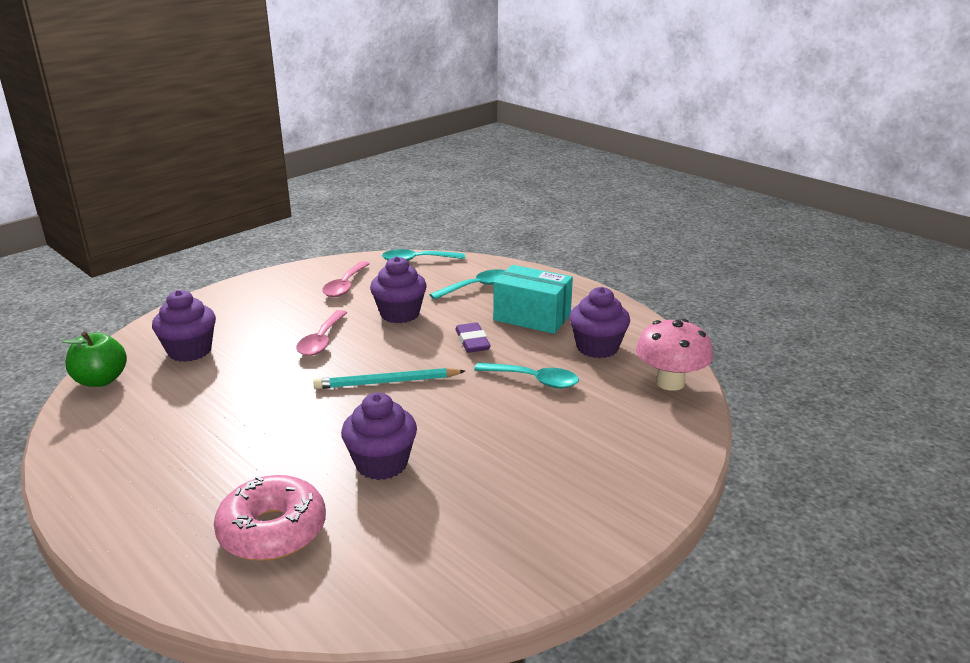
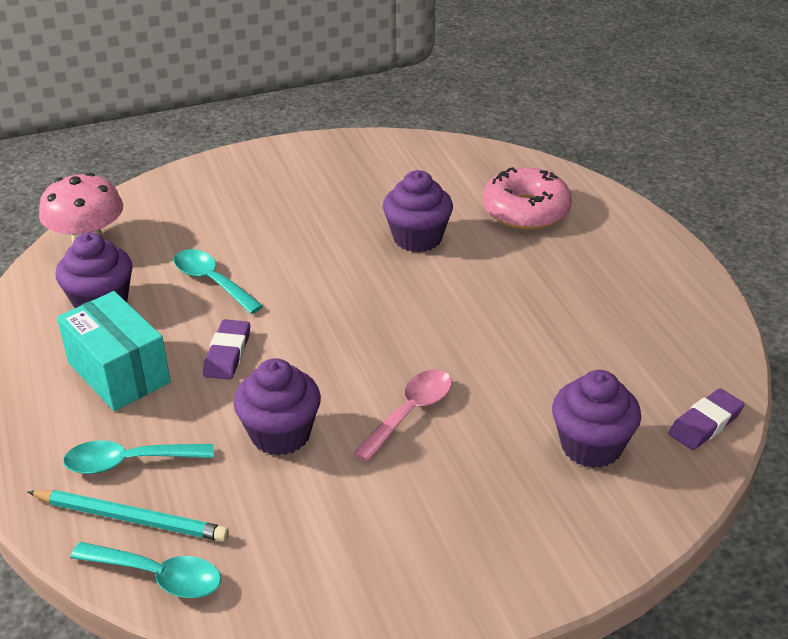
camera: 155 degrees left, 10 degrees up
green apple [62,331,127,387] -> purple eraser [669,388,745,450]
turquoise pencil [313,368,465,389] -> turquoise pencil moved to [28,490,229,542]
pink spoon [322,261,369,297] -> none

